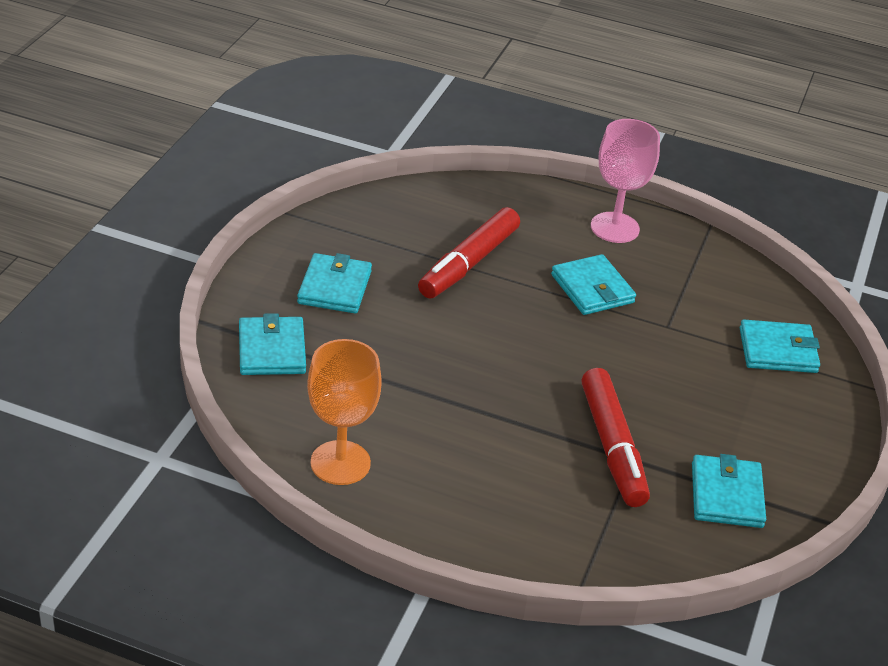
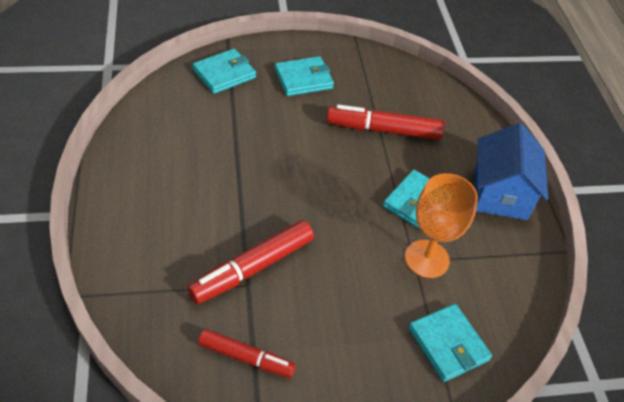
camera: 60 degrees right, 10 degrees up
orange goblet [307,339,382,485] -> orange goblet moved to [405,173,478,278]
pink goblet [591,119,660,243] -> blue house [474,123,548,220]
turquoise wallet [692,454,766,528] -> red marker [198,329,296,378]

